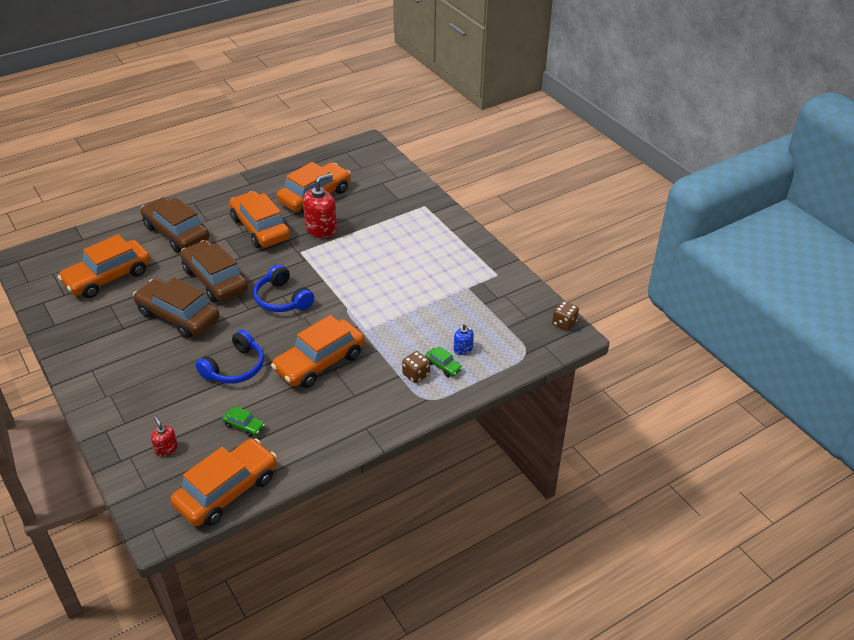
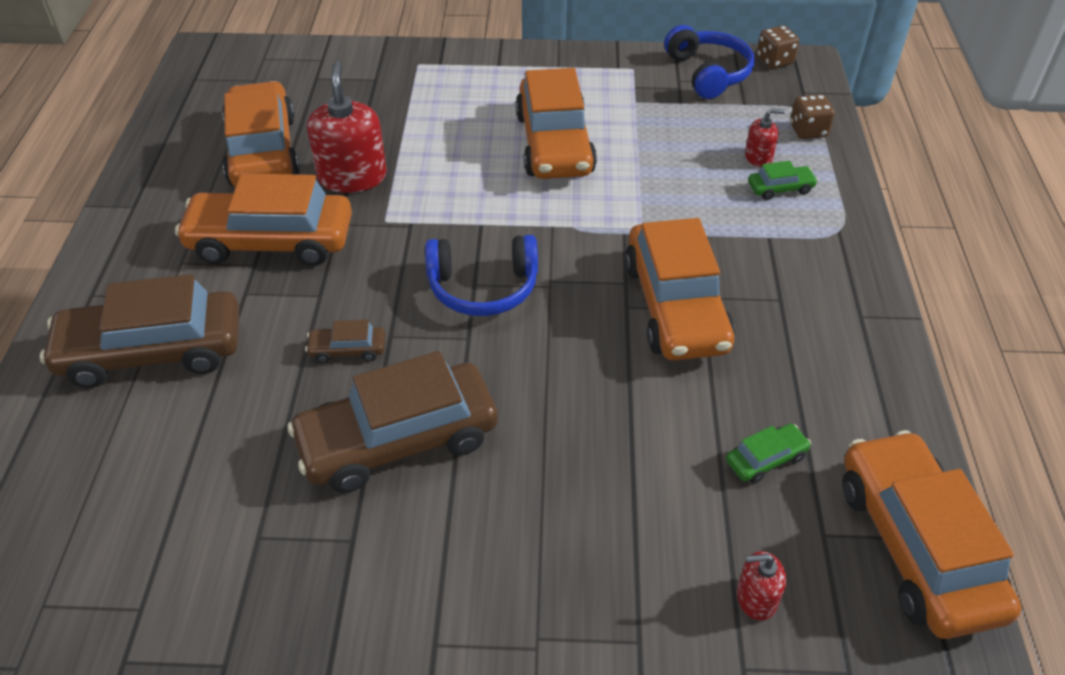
camera: 55 degrees left, 5 degrees up
orange car [58,234,150,298] -> orange car moved to [516,68,597,179]
brown car [180,240,248,302] -> brown car [305,320,385,363], size x0.42
blue headphones [195,329,264,384] -> blue headphones moved to [664,25,755,99]
brown dice [402,351,430,383] -> brown dice moved to [790,94,835,139]
blue soap dispenser [454,324,474,355] -> red soap dispenser [745,108,785,167]

